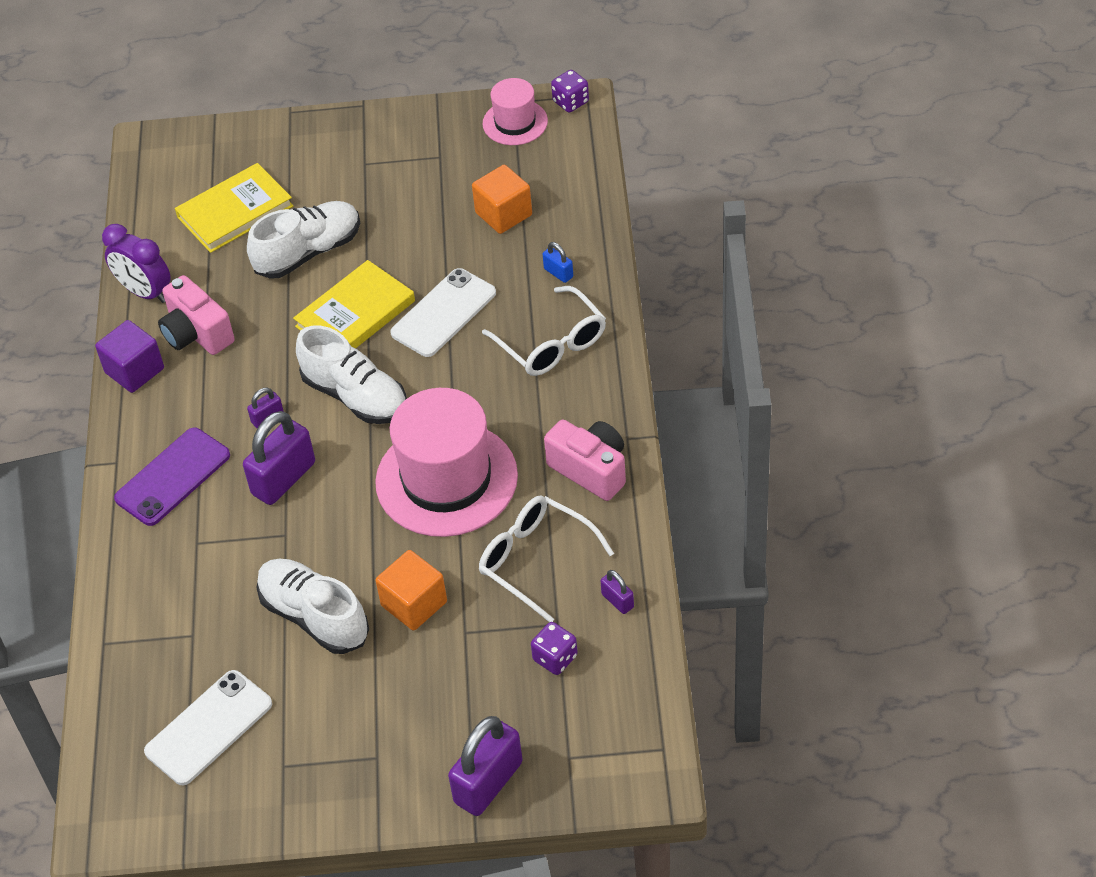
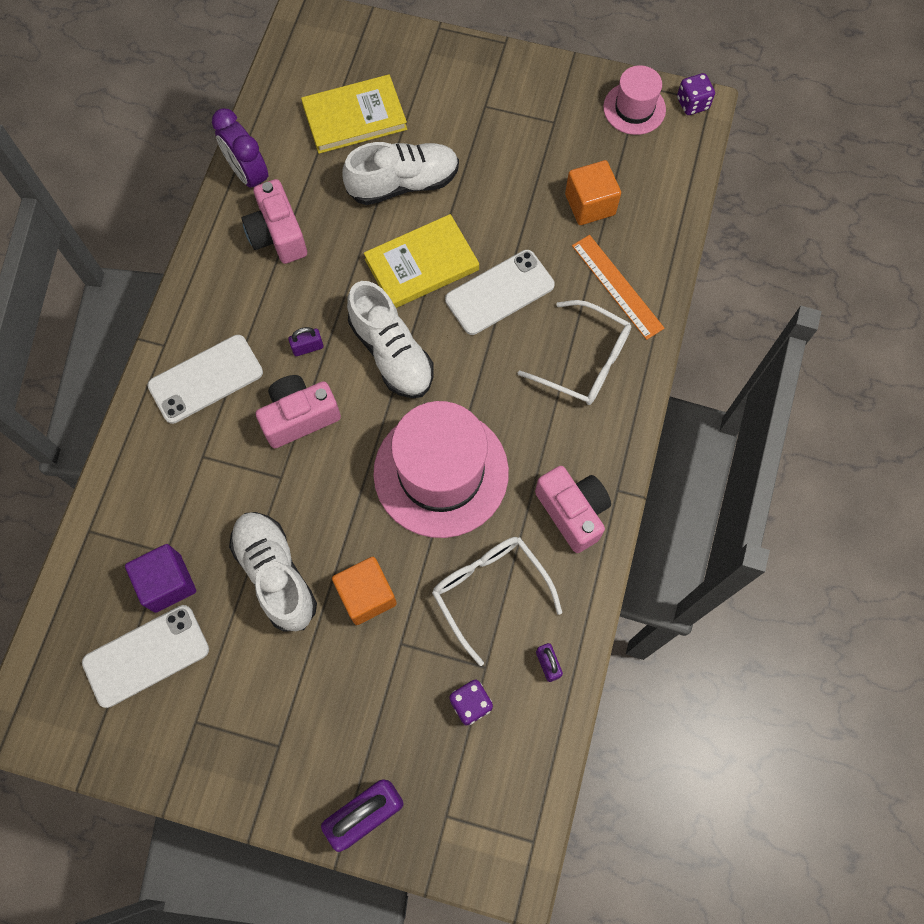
camera: 15 degrees right, 20 degrees up
purple cube [95,320,164,393] -> purple cube moved to [125,544,196,613]
purple phone [114,427,230,526] -> white phone [148,335,263,424]
purple padlock [243,411,315,505] -> pink camera [256,375,341,448]
white glasses [482,286,606,376] -> white glasses turned 45 degrees counterclockwise [517,300,631,405]
blue padlock [543,242,573,283] -> orange ruler [572,235,665,340]

